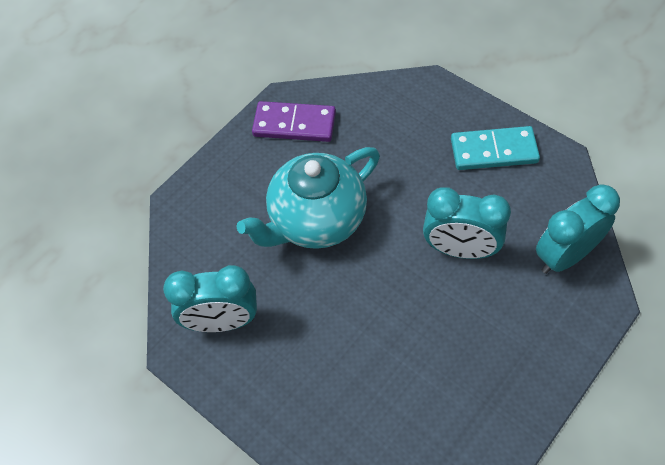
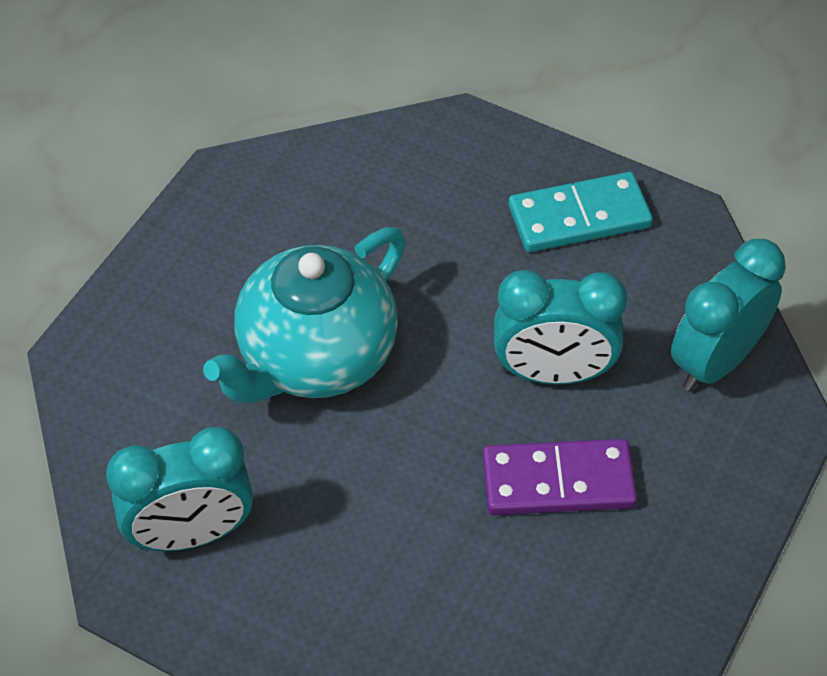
camera: 15 degrees left, 5 degrees down
purple domino [252,101,336,142] -> purple domino moved to [483,439,637,515]

